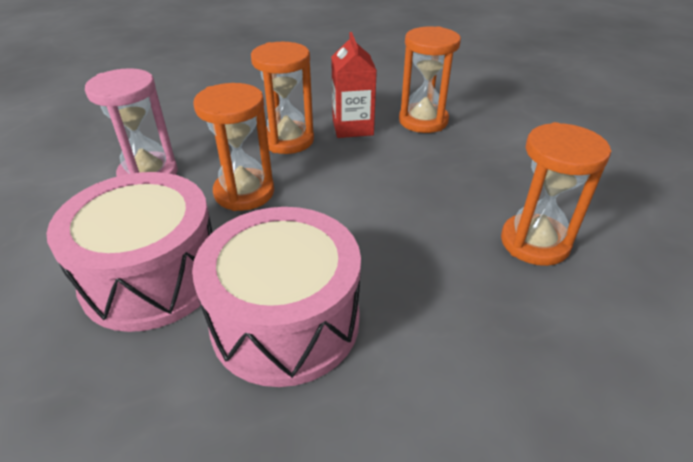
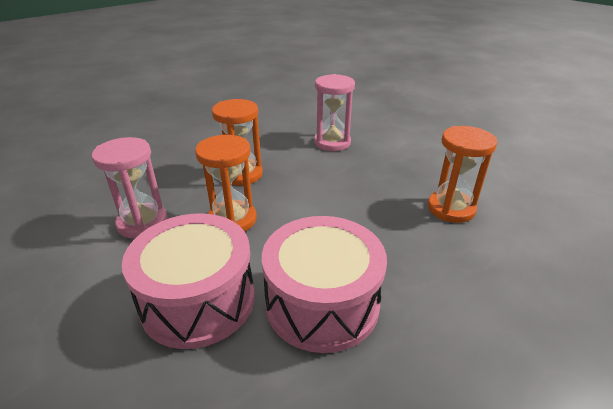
camera: 20 degrees left, 5 degrees down
red carton [331,32,377,138] -> none
orange hourglass [399,26,461,133] -> pink hourglass [314,74,355,151]

